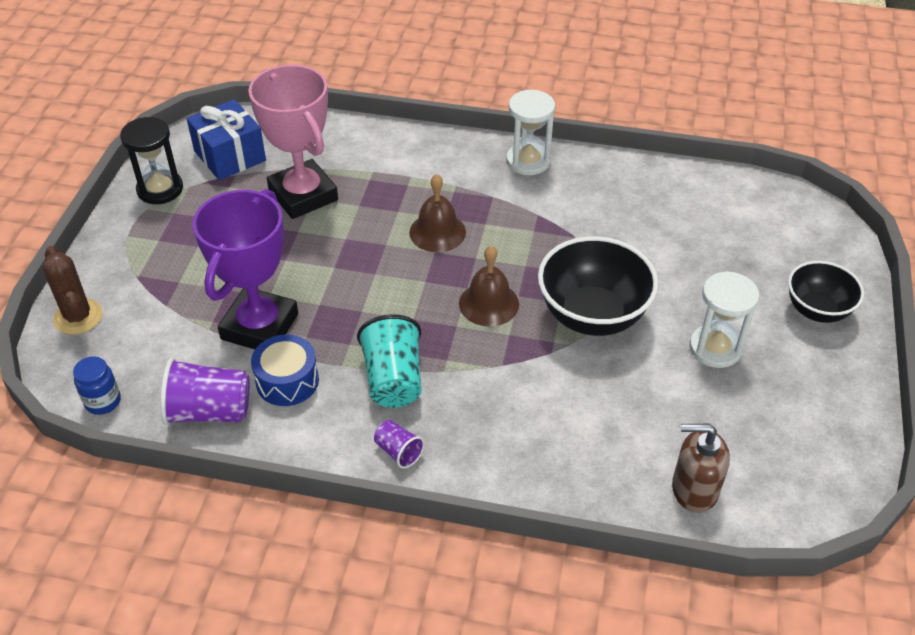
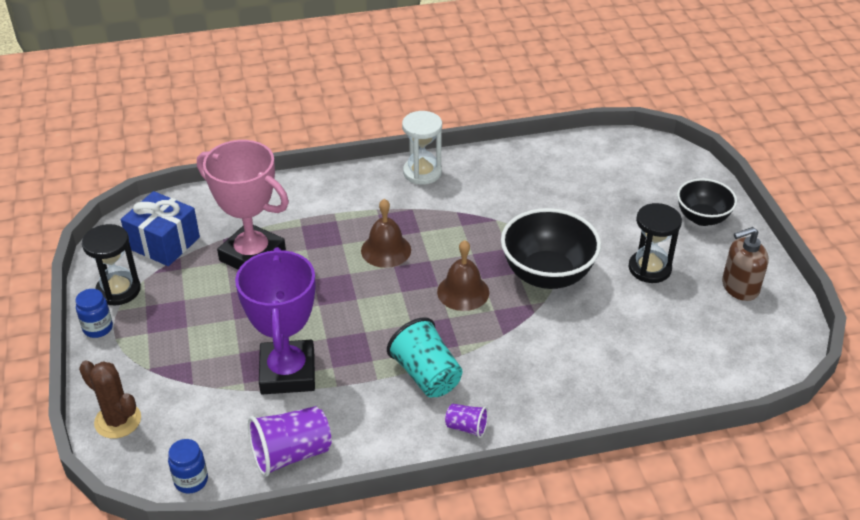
camera: 25 degrees left, 5 degrees down
blue drum [251,334,319,406] -> none
brown soap dispenser [672,424,730,513] -> brown soap dispenser moved to [722,227,769,301]
white hourglass [689,271,759,368] -> black hourglass [629,203,682,283]
none -> blue jar [75,289,113,338]

